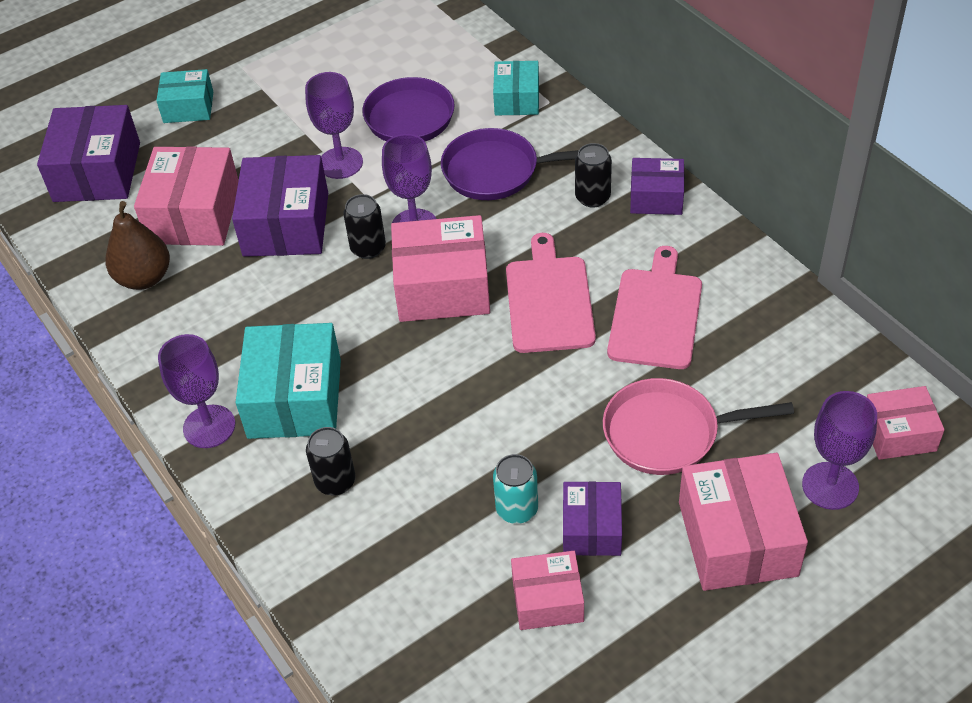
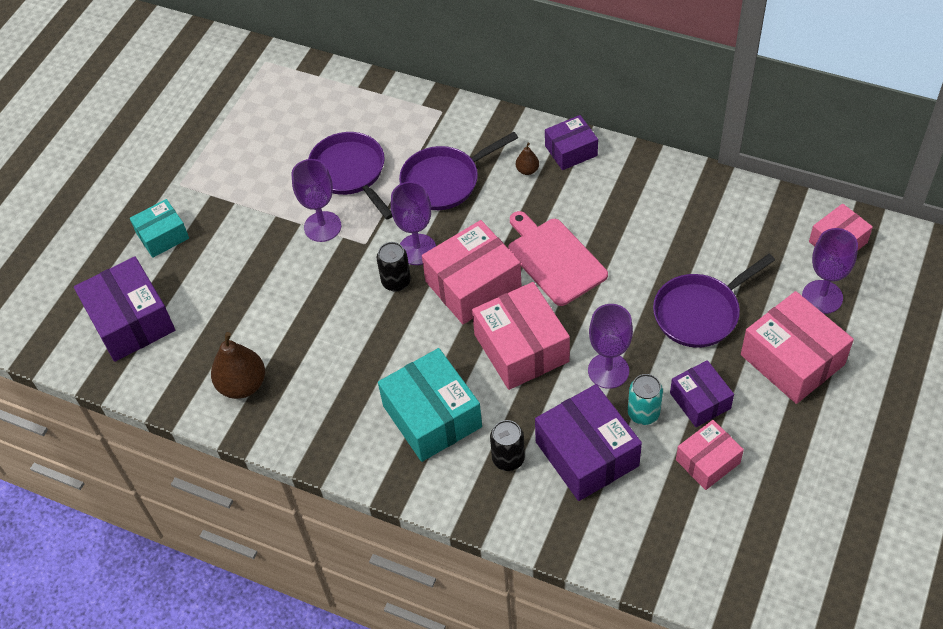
camera: 30 degrees left, 5 degrees up
pink box [134,146,239,246] -> pink box moved to [472,282,570,390]
purple goblet [158,334,235,448] -> purple goblet moved to [588,304,633,389]
purple box [232,155,328,257] -> purple box moved to [535,384,642,501]
turquoise box [493,61,539,115] -> none
black can [575,143,612,207] -> brown pear [516,143,539,175]
pink pan [603,378,794,475] -> purple pan [653,254,775,348]
pink cutting board [607,246,702,369] -> none

